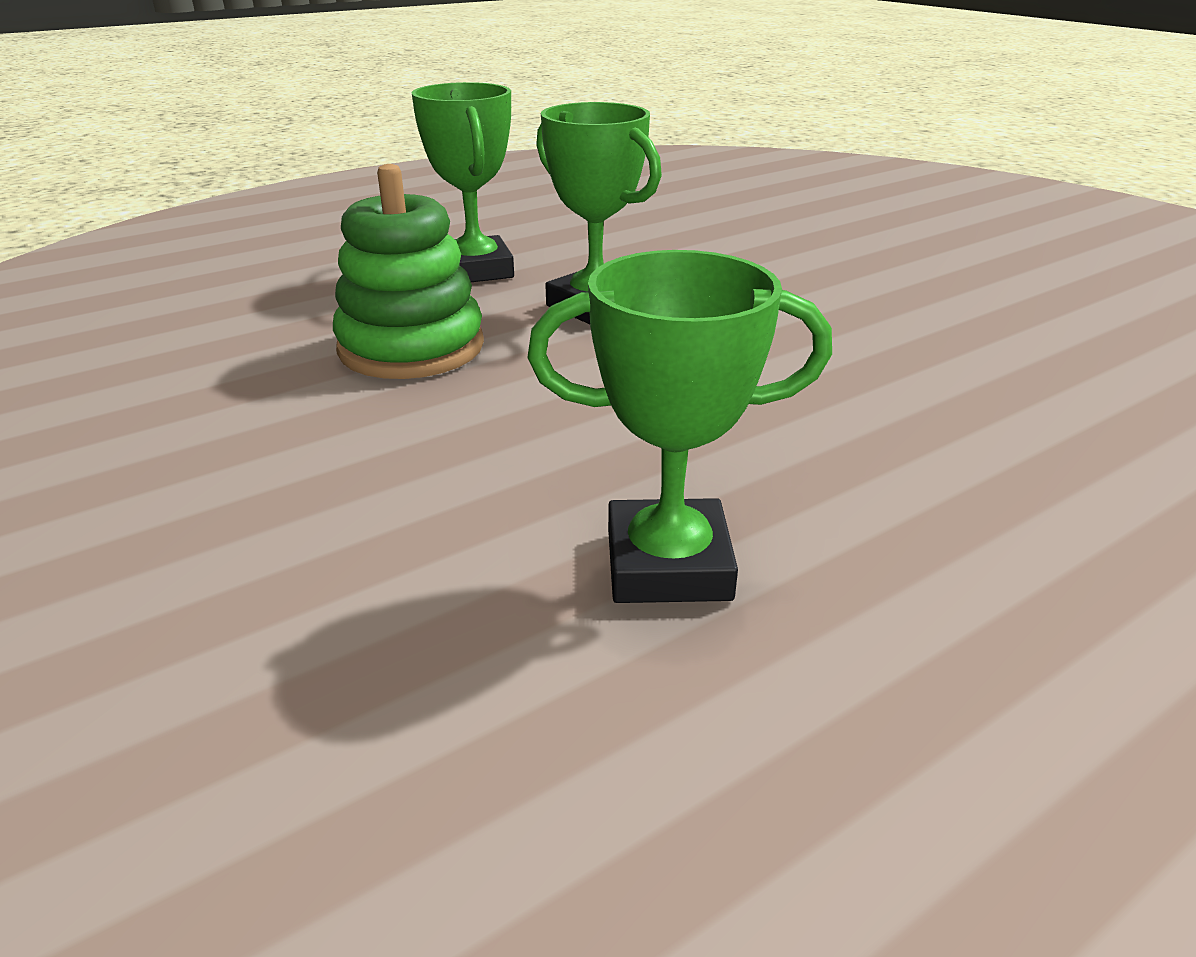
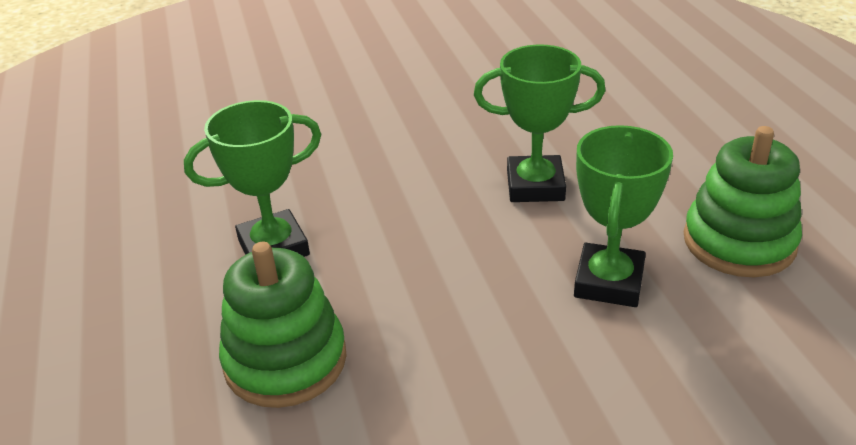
camera: 70 degrees left, 5 degrees up
green trophy [412,82,514,282] -> green trophy moved to [474,44,605,202]
none -> green stacking toy [684,126,802,277]

